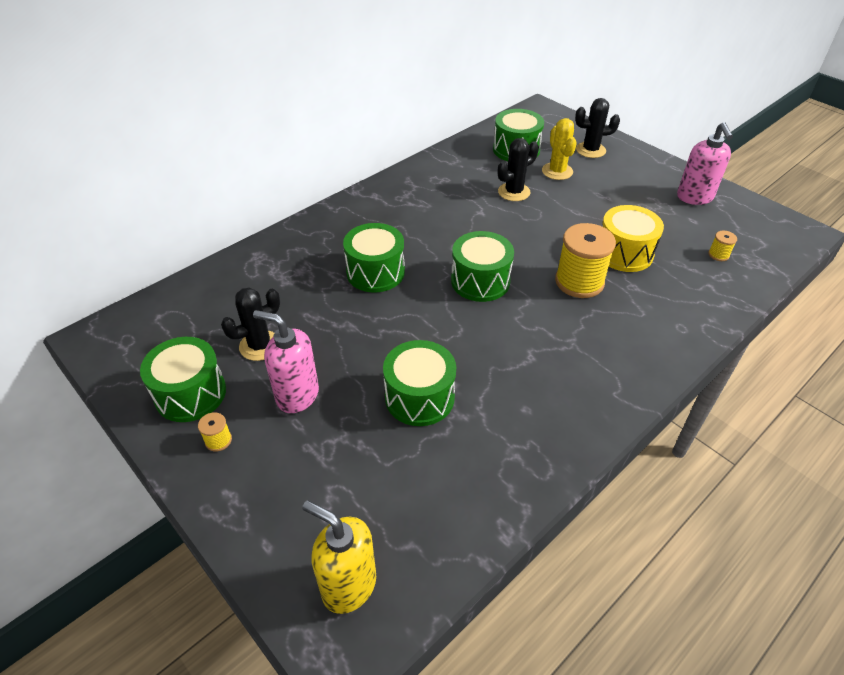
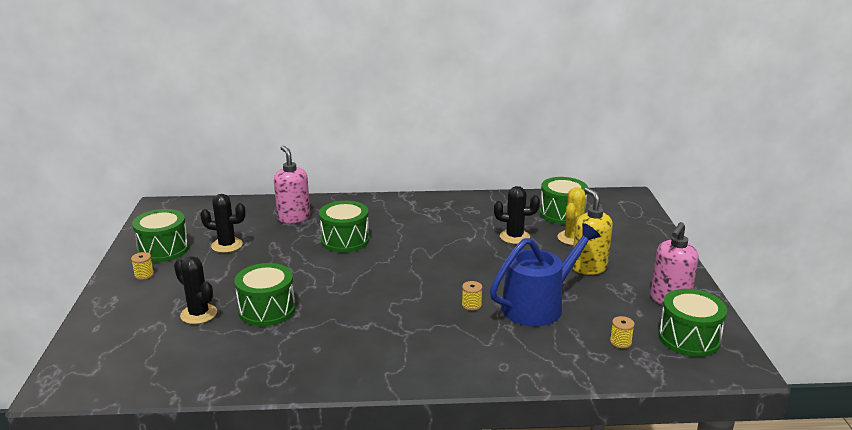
camera: 40 degrees right, 20 degrees down
pink soap dispenser [253,310,319,413] -> pink soap dispenser moved to [274,146,310,224]
yellow soap dispenser [302,500,376,614] -> yellow soap dispenser moved to [572,187,613,275]
green drum [451,231,514,302] -> green drum moved to [658,289,727,357]
yellow spool [555,223,616,298] -> yellow spool [462,281,482,311], size x0.44
black cactus [575,98,620,158] -> black cactus moved to [174,256,217,324]
yellow drum [603,205,664,272] -> blue watering can [490,223,601,326]

